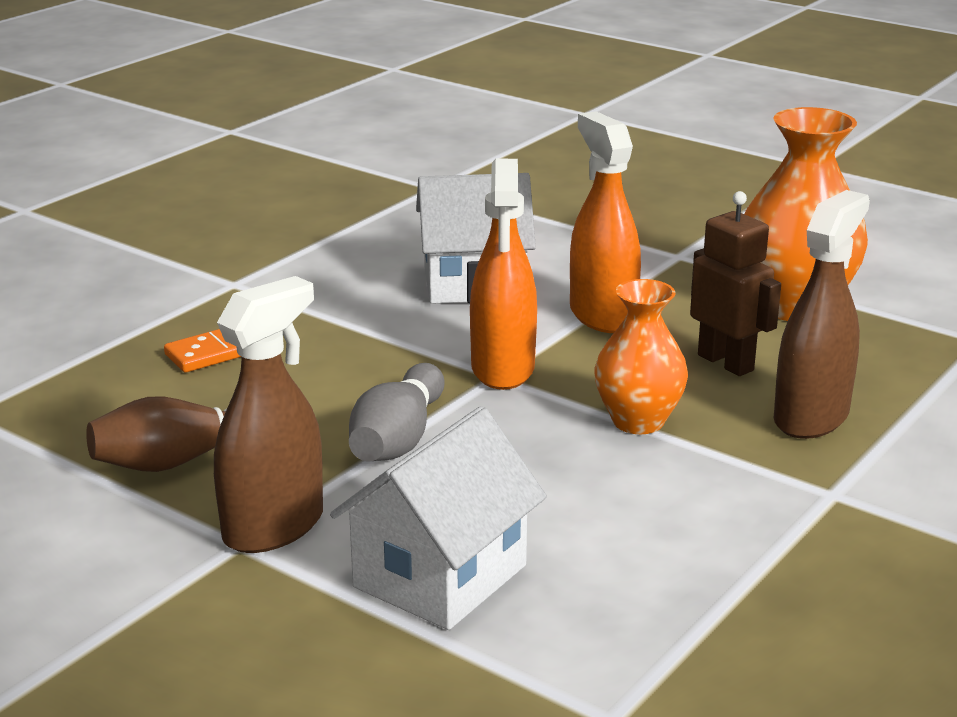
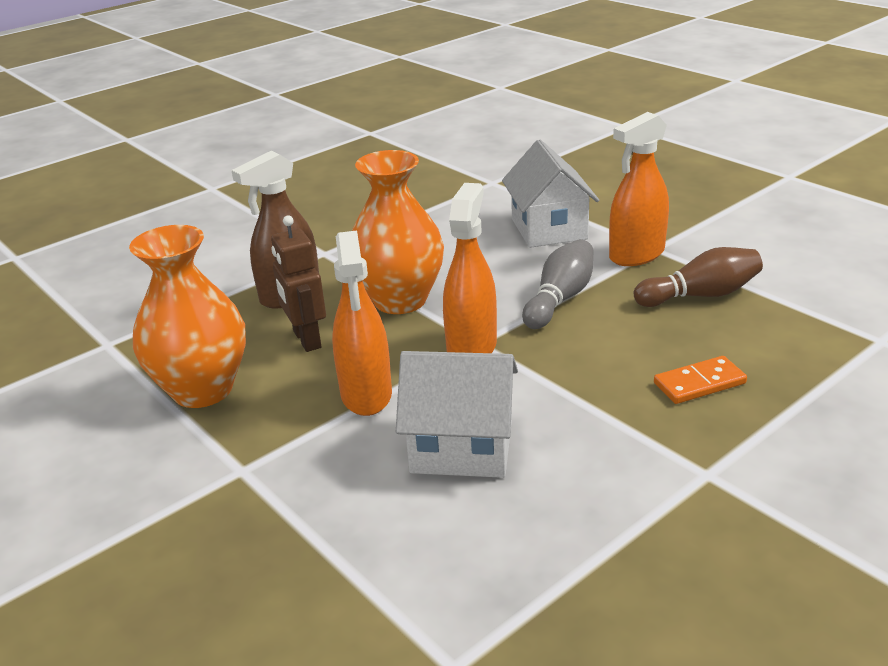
camera: 165 degrees left, 5 degrees up
brown spray bottle [214,276,323,553] -> orange spray bottle [609,112,669,266]
white house [330,406,547,630] -> white house turned 60 degrees counterclockwise [502,140,599,248]
orange vase [594,279,688,434] -> orange vase [352,150,444,314], size x1.56

